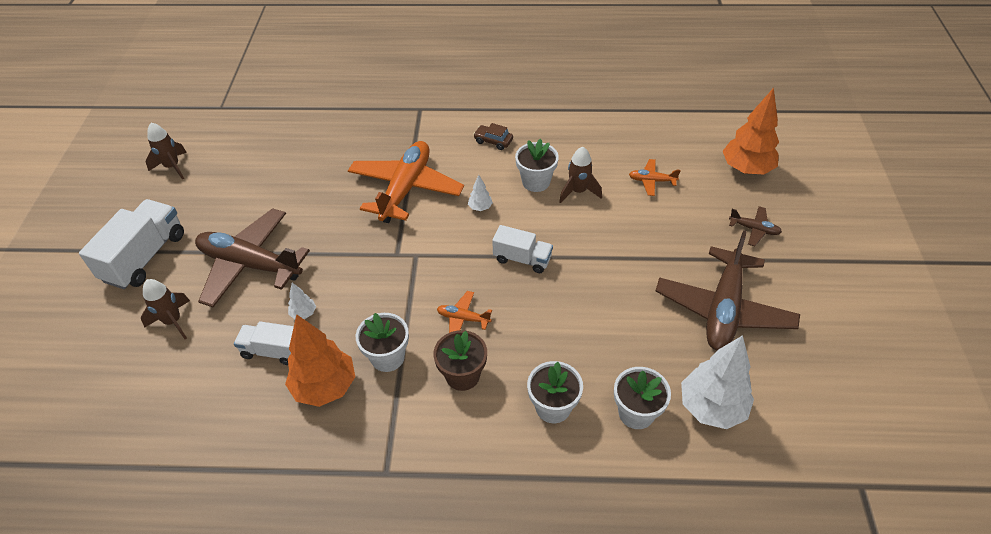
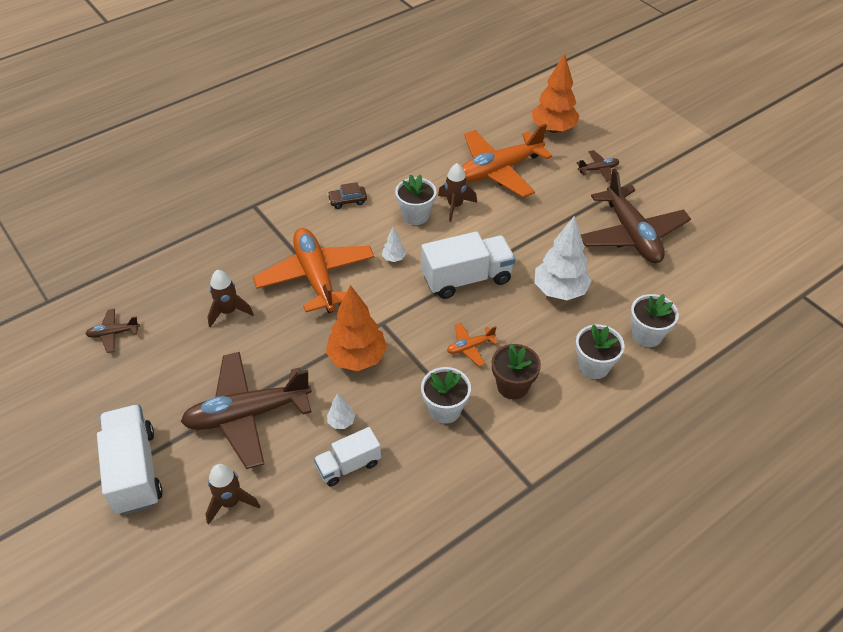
camera: 40 degrees left, 0 degrees up
brown rocket [146,123,187,179] -> brown rocket moved to [207,270,254,327]
orange tree [285,314,355,407] -> orange tree moved to [326,285,387,371]
white truck [492,225,553,273] -> white truck [422,231,515,299], size x1.65
orange plane [629,159,681,196] -> orange plane [461,123,552,197], size x2.29
white tree [681,335,754,429] -> white tree moved to [534,216,592,300]
none -> brown plane [85,309,140,353]

